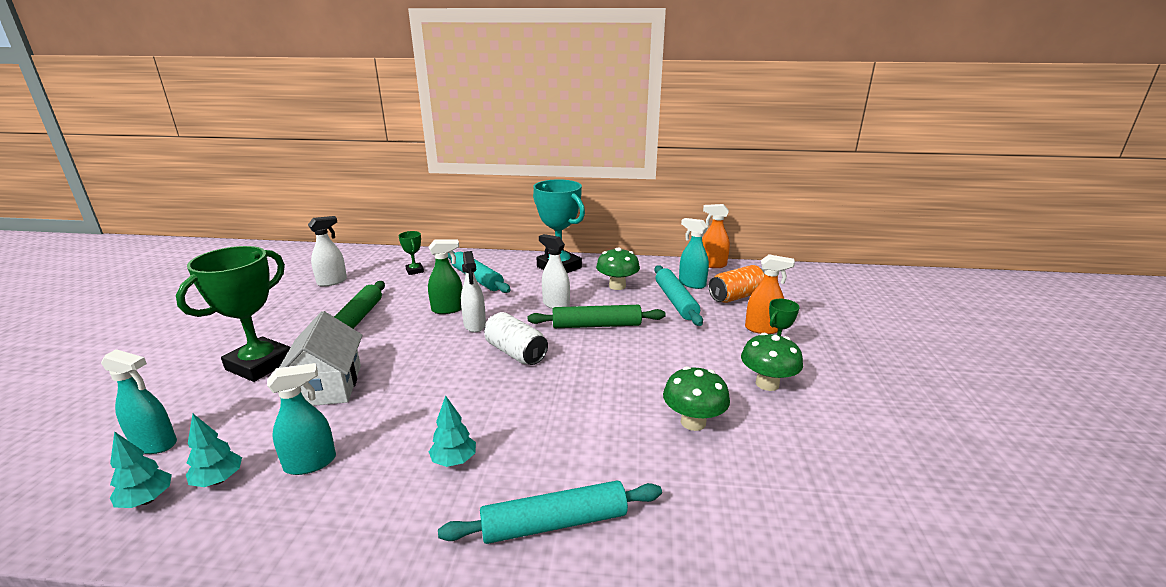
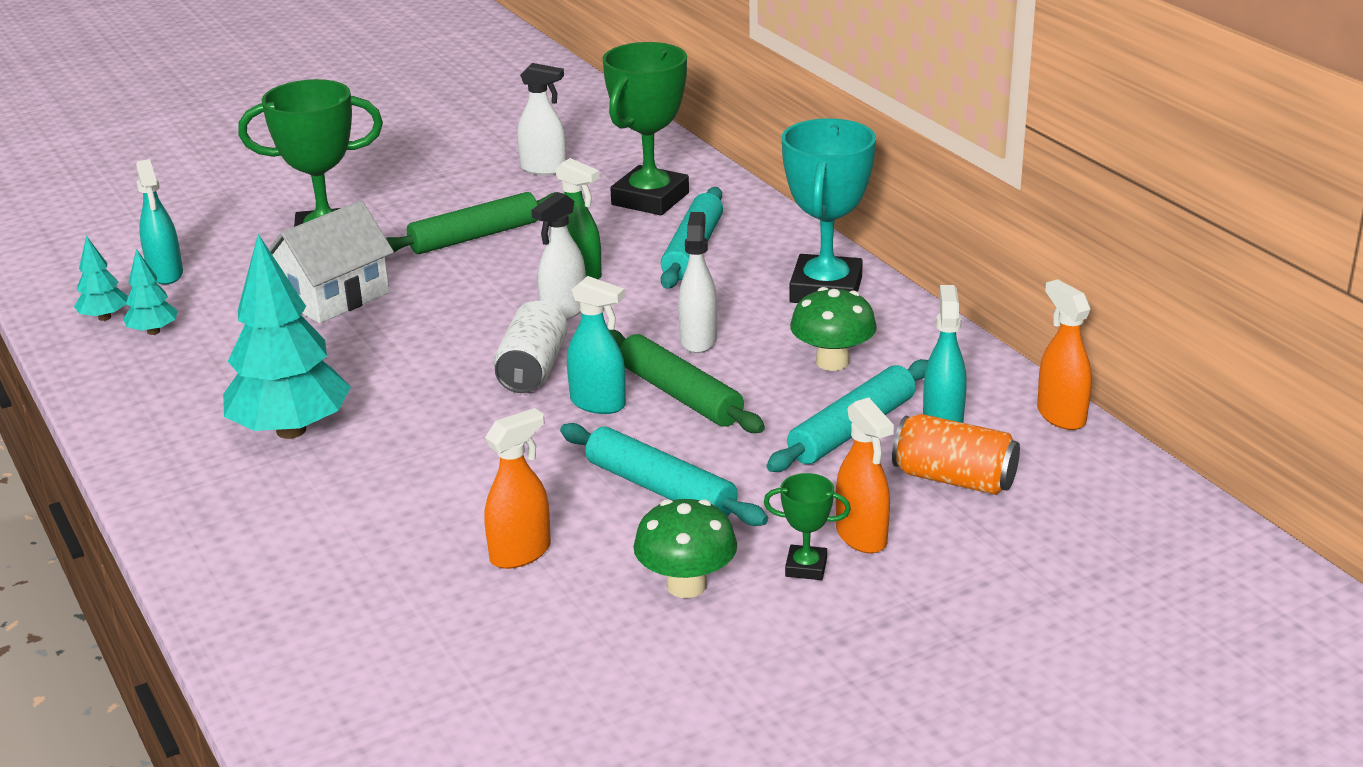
camera: 55 degrees right, 5 degrees up
turquoise spray bottle [267,363,336,475] -> turquoise spray bottle moved to [567,276,626,414]
green trophy [398,231,424,275] -> green trophy [603,42,689,215], size x2.19
turquoise tree [429,395,476,467] -> turquoise tree [223,234,351,439], size x2.14
turquoise rolling pin [438,481,662,544] -> turquoise rolling pin moved to [560,423,768,526]
green mushroom [663,366,730,431] -> orange spray bottle [484,408,551,569]

